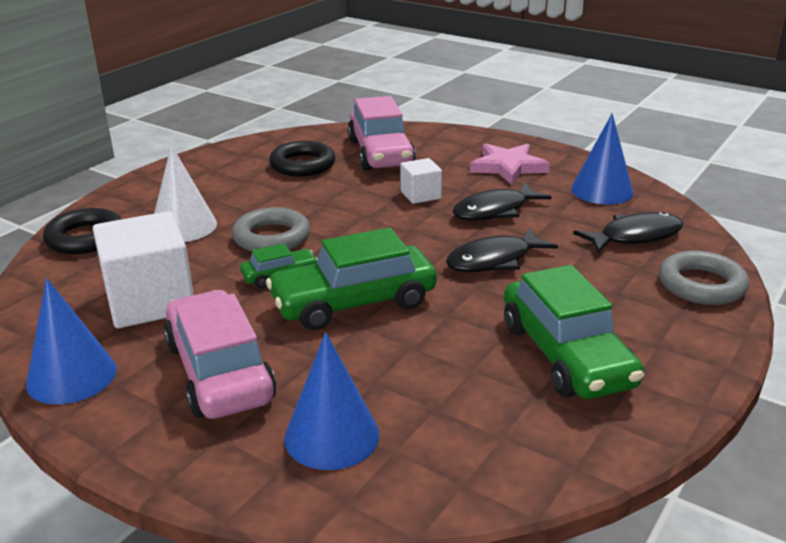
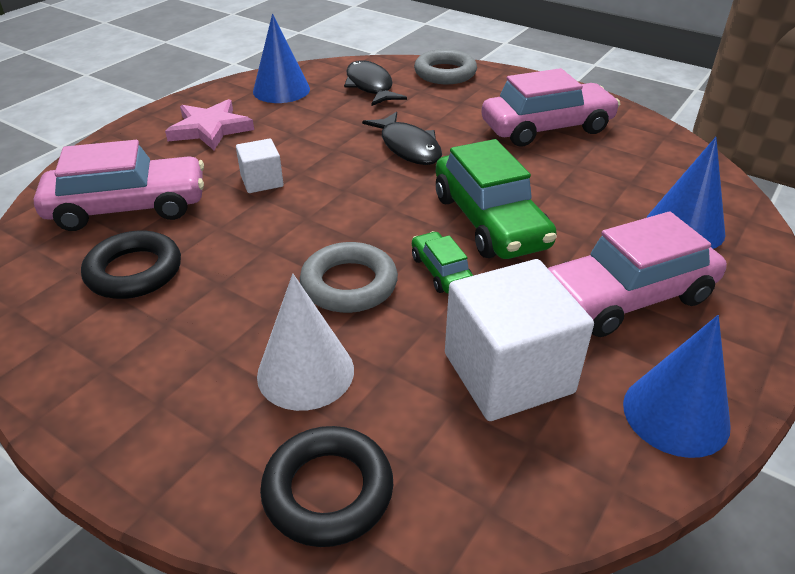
camera: 90 degrees left, 10 degrees up
black fish [452,182,552,221] -> none
green car [504,265,644,399] -> pink car [481,68,620,146]

